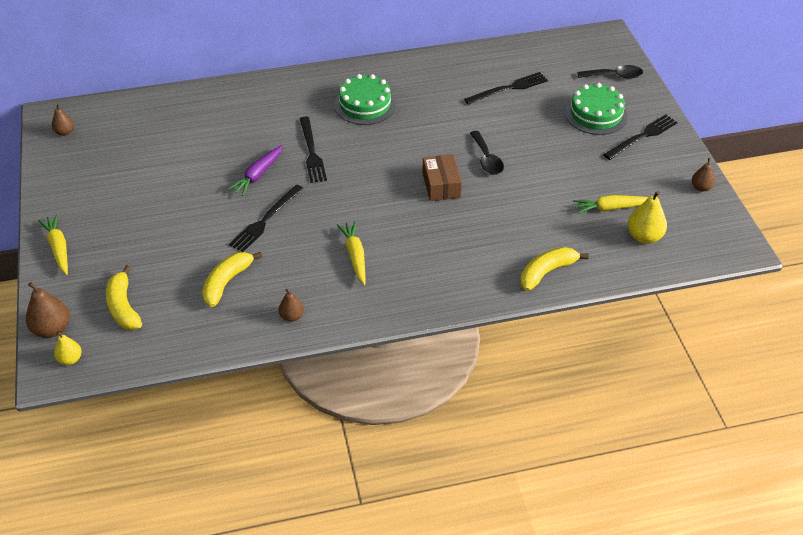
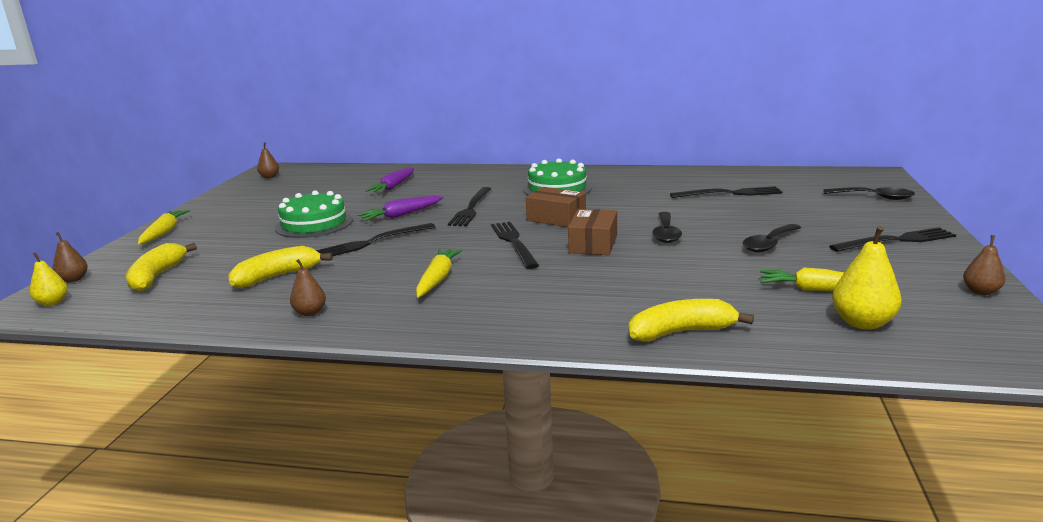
camera: 25 degrees right, 25 degrees down
brown pear [26,282,70,338] -> brown pear [53,232,88,282], size x0.61
green cake [565,83,628,135] -> green cake moved to [275,190,353,238]
none -> purple carrot [366,168,414,193]
none -> black fork [491,222,539,269]
none -> brown box [526,187,586,227]
none -> black spoon [743,224,801,252]

